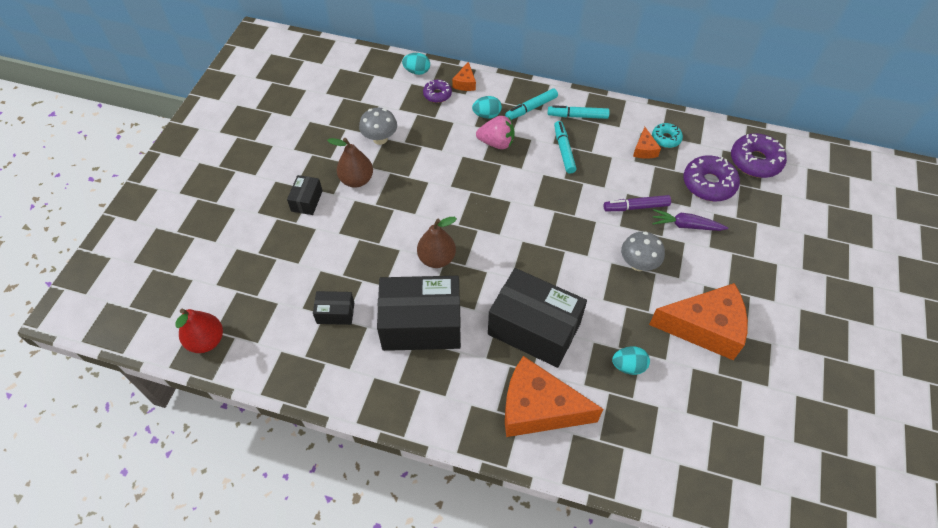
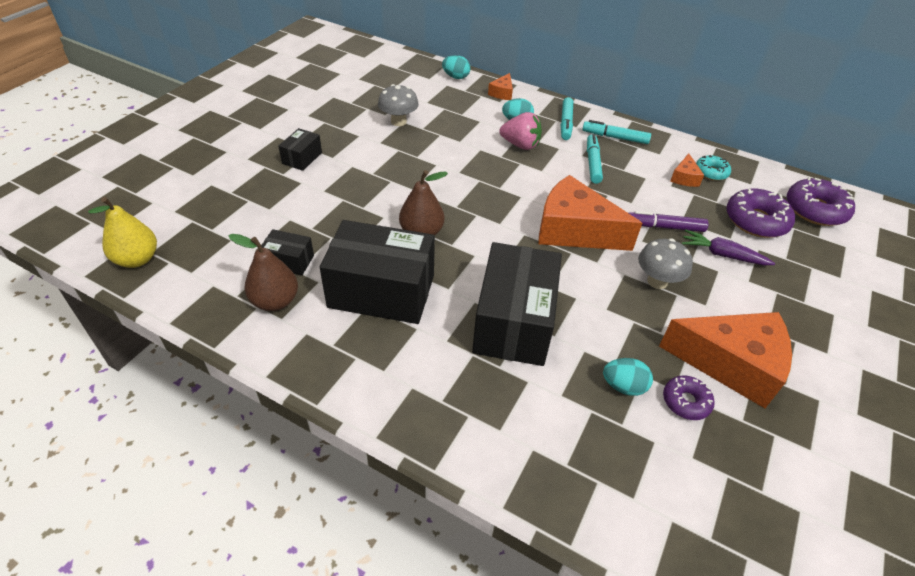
camera: 10 degrees right, 10 degrees down
red pear [175,309,223,353] -> yellow pear [88,197,157,268]
brown pear [327,138,373,188] -> brown pear moved to [228,234,298,311]
purple donut [423,80,452,103] -> purple donut moved to [663,375,715,420]
black box [488,268,587,368] -> black box turned 60 degrees clockwise [472,242,562,366]
turquoise marker [505,88,558,120] -> turquoise marker turned 60 degrees counterclockwise [561,97,573,140]
orange cheese [505,356,603,437] -> orange cheese moved to [538,175,642,251]

